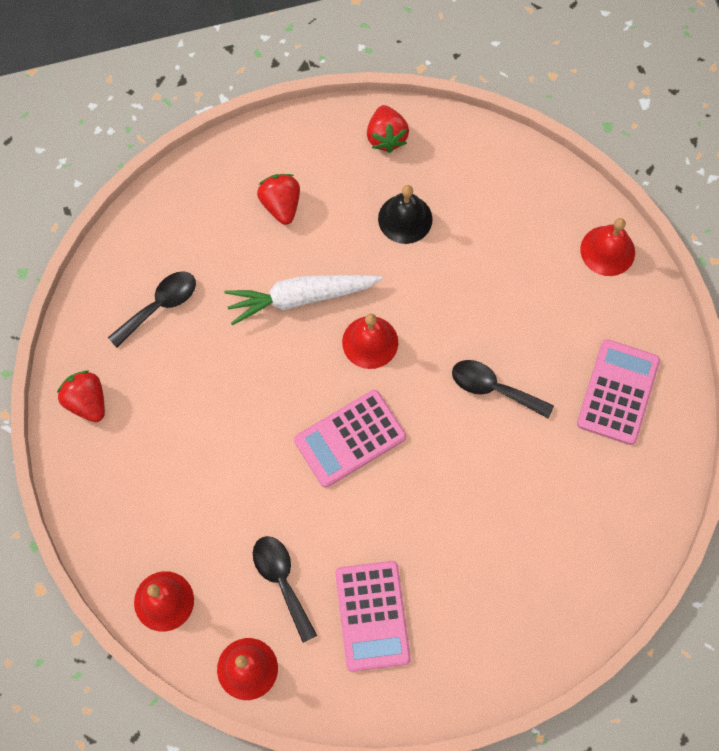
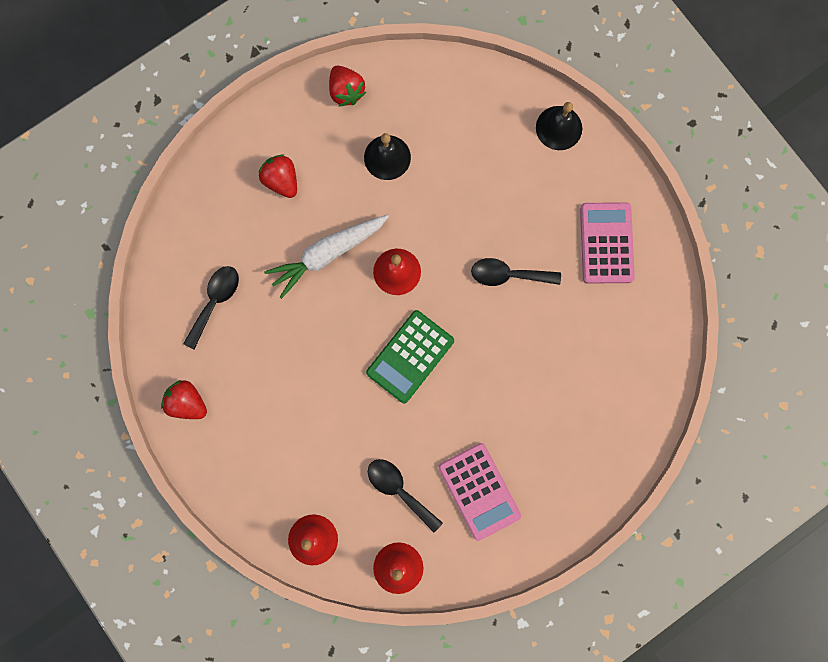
camera: 20 degrees left, 10 degrees up
pink calculator [294,390,406,488] -> green calculator [366,310,454,403]
red bell [580,218,635,276] -> black bell [536,102,582,150]

